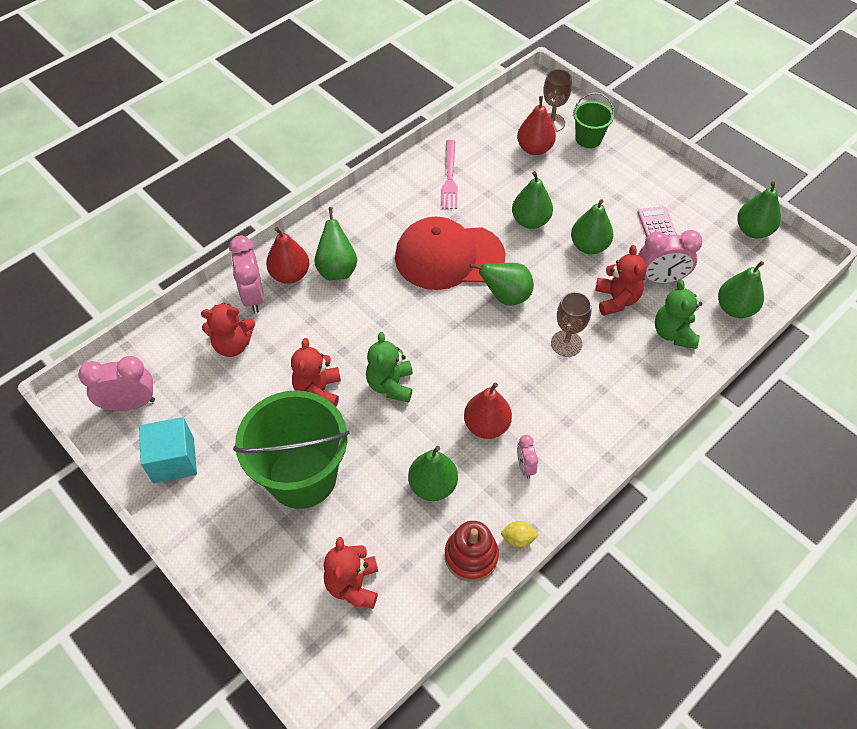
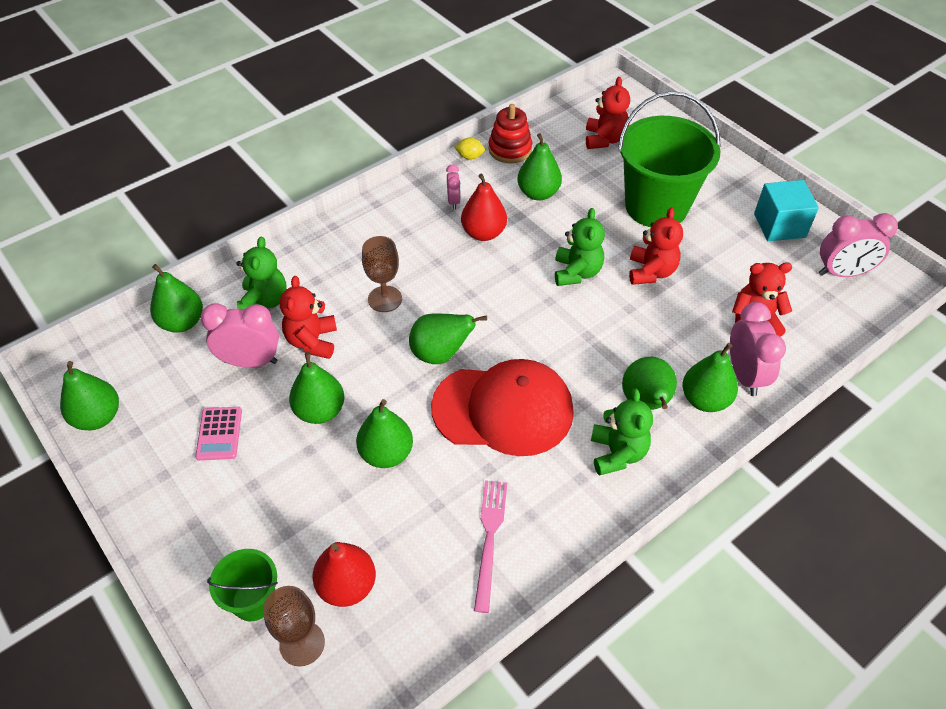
camera: 175 degrees left, 5 degrees down
red pear [266,227,310,284] -> green pear [683,343,738,412]
none -> green teddy bear [591,389,653,476]

